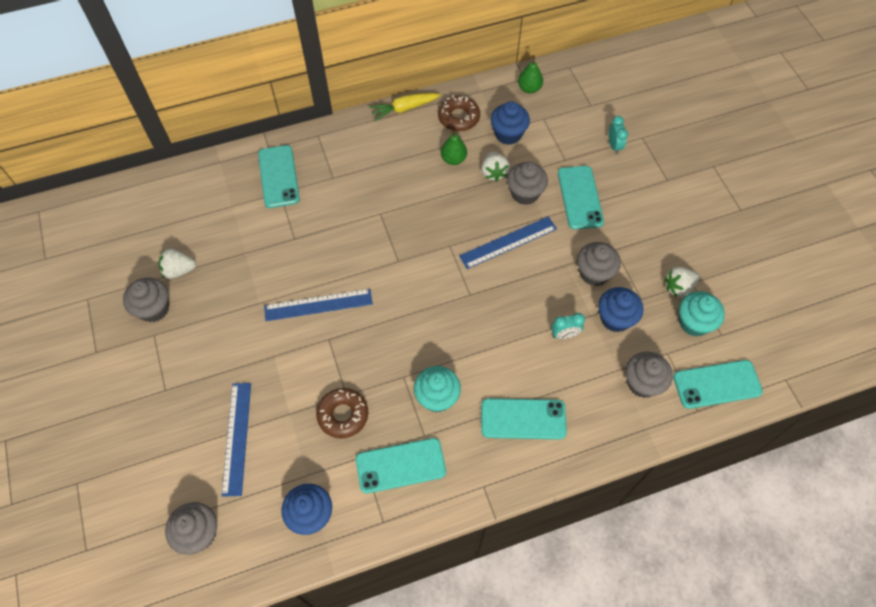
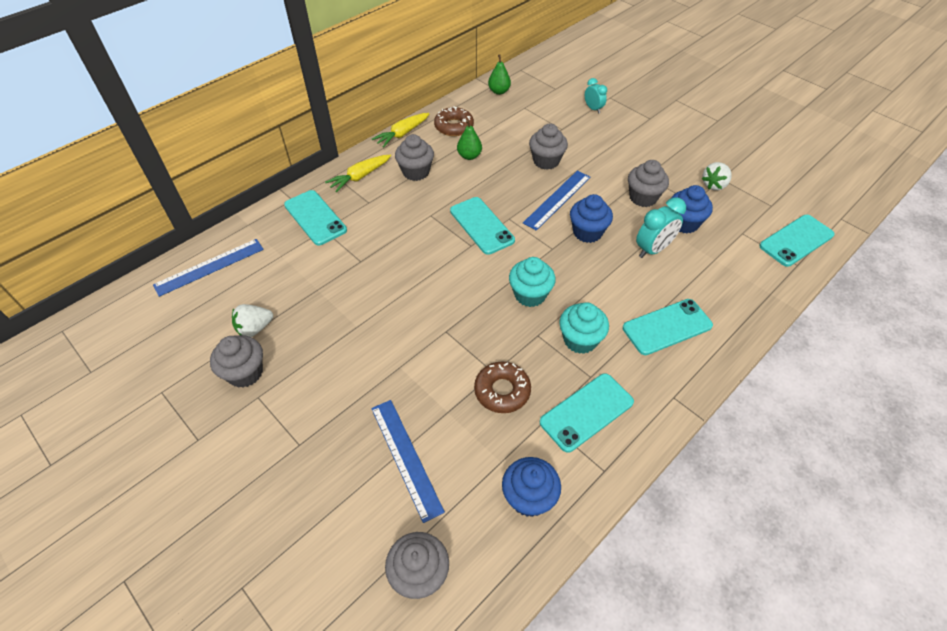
camera: 25 degrees left, 10 degrees down
blue ruler [264,289,373,321] -> blue ruler moved to [153,239,264,297]
white strawberry [481,152,510,182] -> none
blue cupcake [490,101,530,145] -> blue cupcake moved to [570,194,613,243]
turquoise clock [551,313,585,339] -> turquoise clock [636,197,686,258], size x1.60
turquoise phone [558,166,604,229] -> turquoise phone moved to [450,197,515,255]
grey cupcake [625,352,673,398] -> grey cupcake moved to [395,134,434,181]
turquoise cupcake [679,291,725,337] -> turquoise cupcake moved to [509,257,556,307]
none -> yellow carrot [325,155,391,193]

